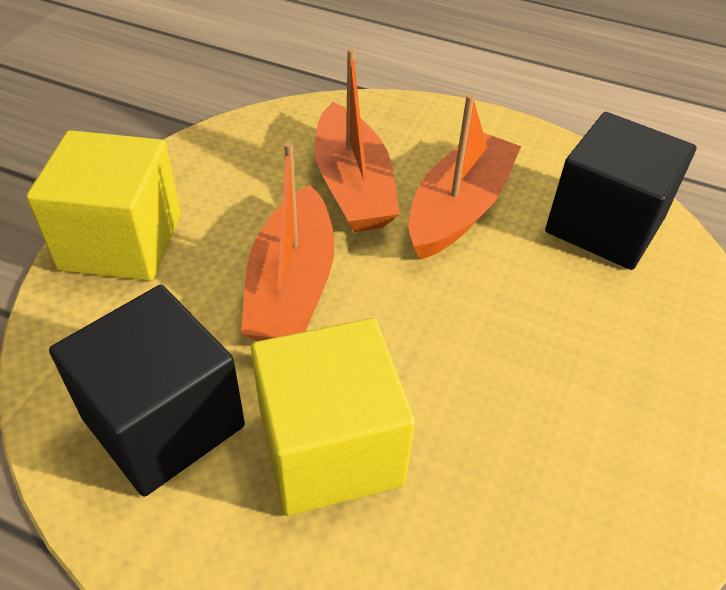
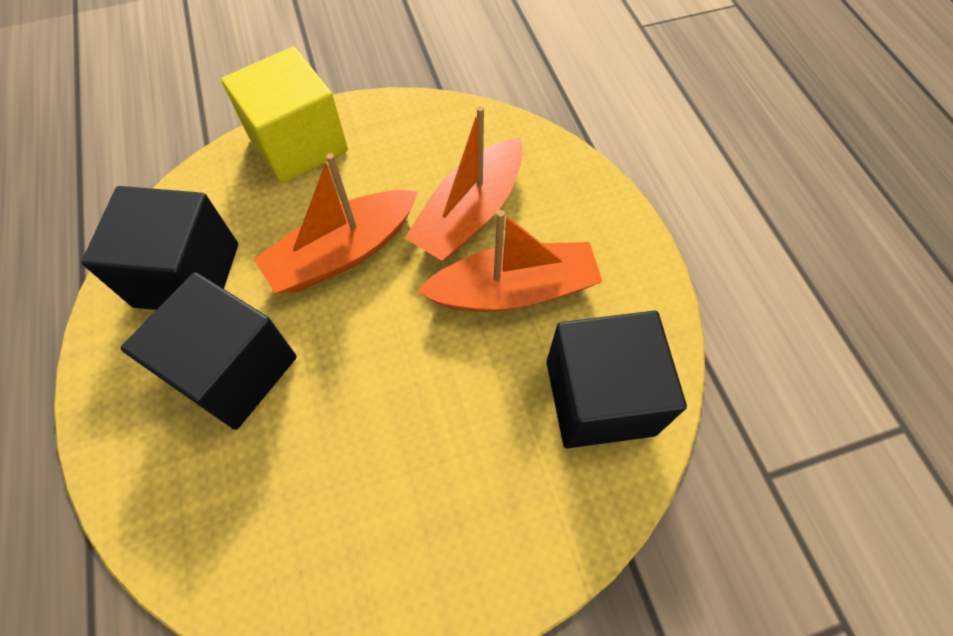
camera: 50 degrees right, 15 degrees up
yellow cube [251,318,415,516] -> black cube [121,272,297,430]

